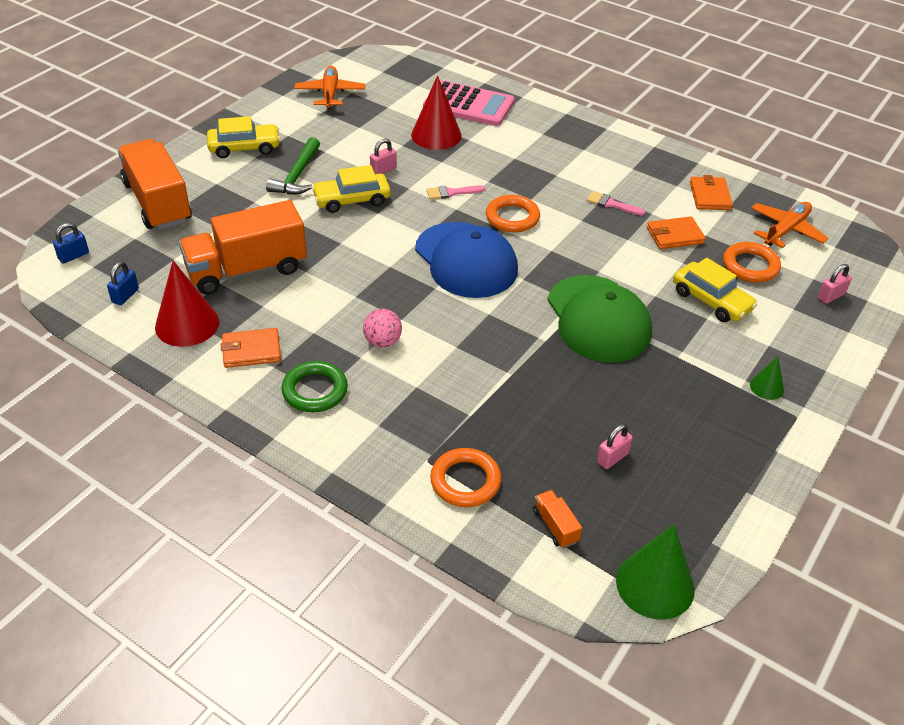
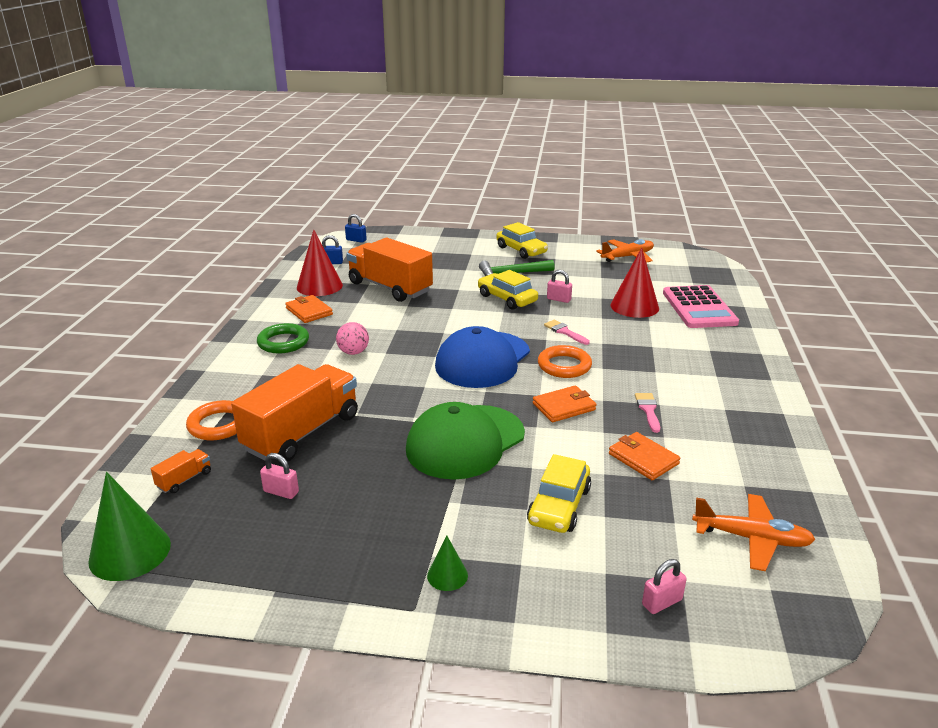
camera: 65 degrees right, 15 degrees down
orange truck [118,139,192,230] -> orange truck moved to [231,364,358,462]
orange wallet [690,175,733,210] -> orange wallet moved to [533,385,596,422]
orange ring [723,242,781,283] -> none
pink padlock [818,264,852,304] -> pink padlock turned 60 degrees counterclockwise [642,559,687,614]

